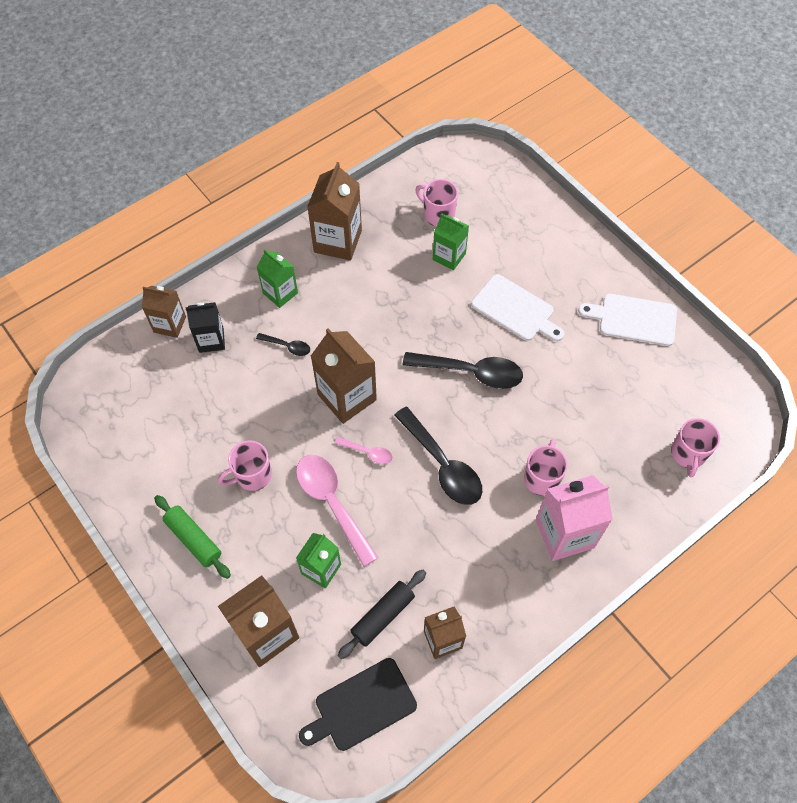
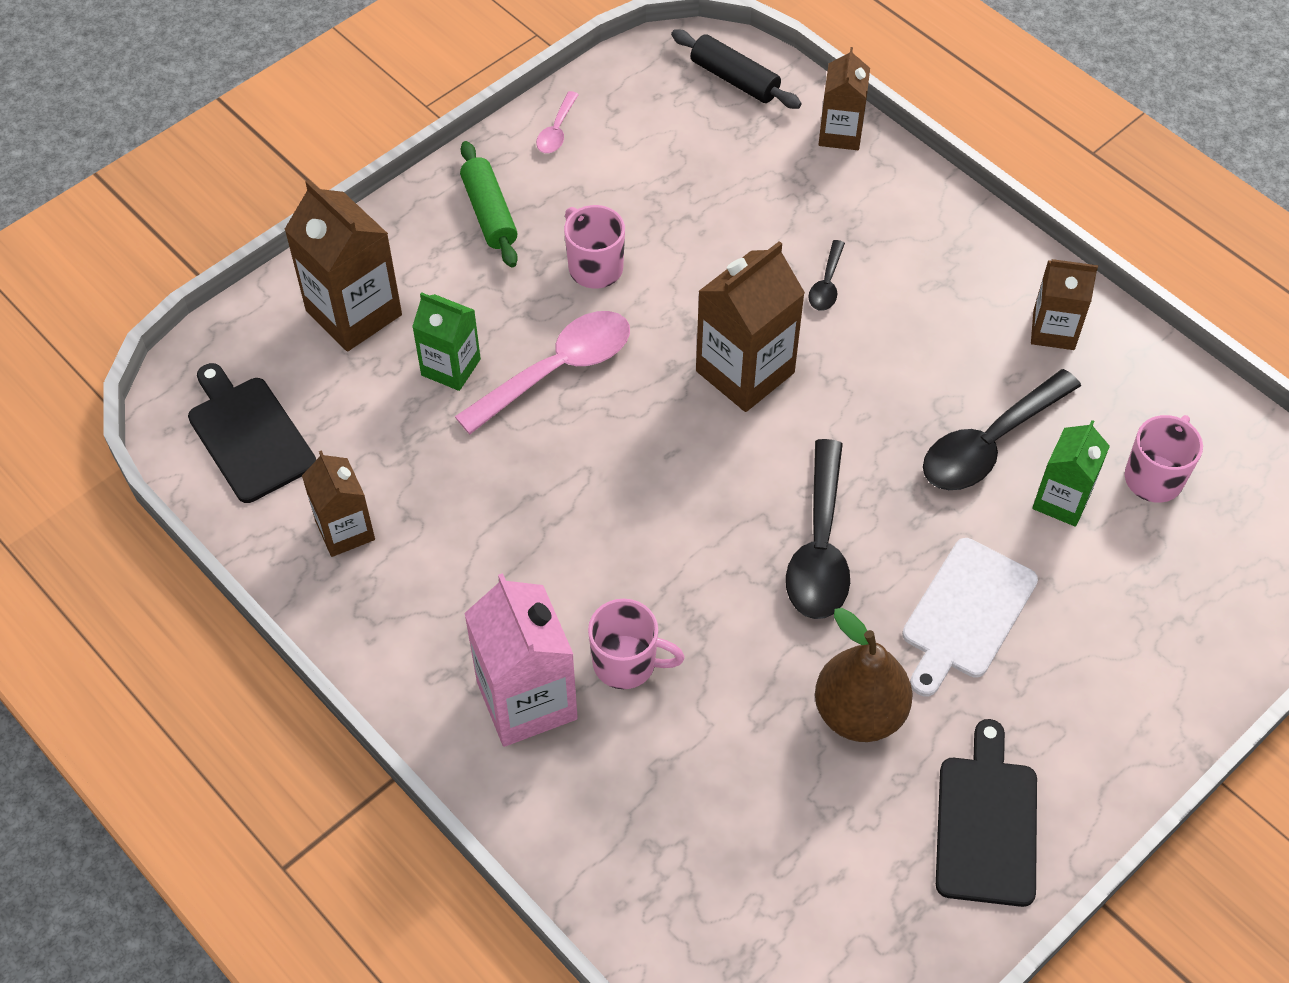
camera: 85 degrees right, 5 degrees down
green rolling pin [154,495,231,579] -> green rolling pin turned 60 degrees counterclockwise [460,141,518,267]
black carton [186,302,225,353] -> none
green carton [257,249,298,308] -> none
brown carton [307,162,362,261] -> brown carton [1031,259,1098,350], size x0.62
pink spoon [335,437,393,465] -> pink spoon moved to [536,91,579,153]
black rolling pin [338,570,426,659] -> black rolling pin moved to [671,29,802,109]
black spoon [394,407,482,505] -> black spoon moved to [923,369,1081,490]
white cutting board [578,294,677,346] -> black cutting board [936,719,1037,907]
pink mug [671,418,720,477] -> none
none -> brown pear [815,608,913,742]

